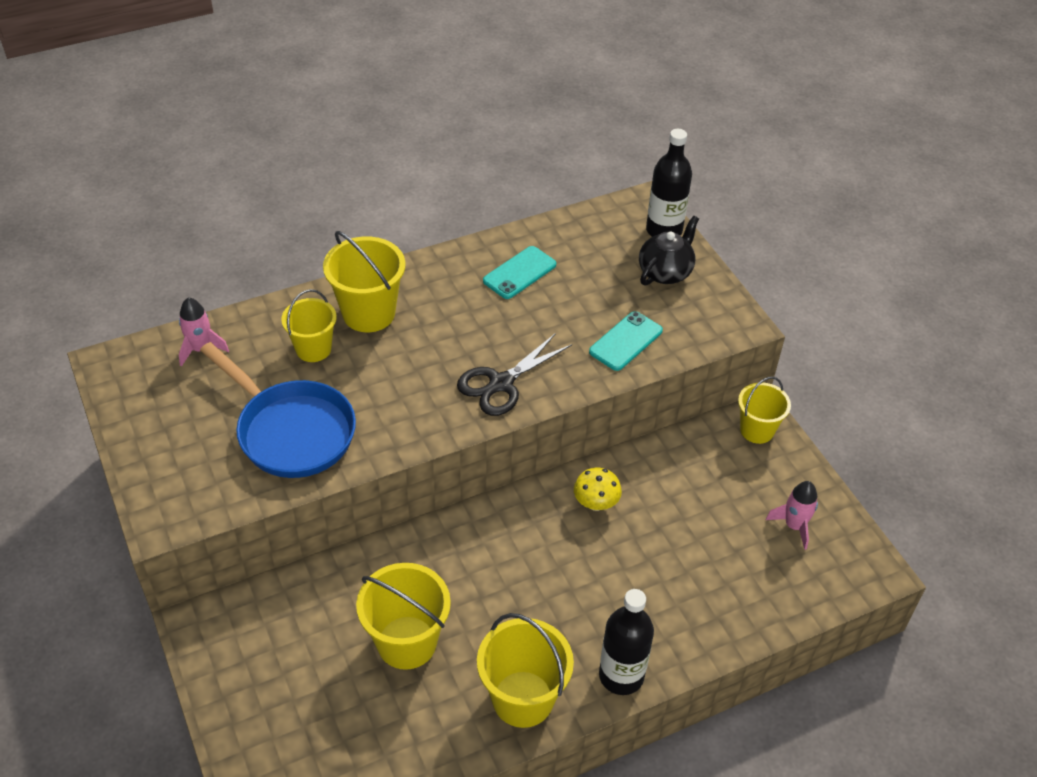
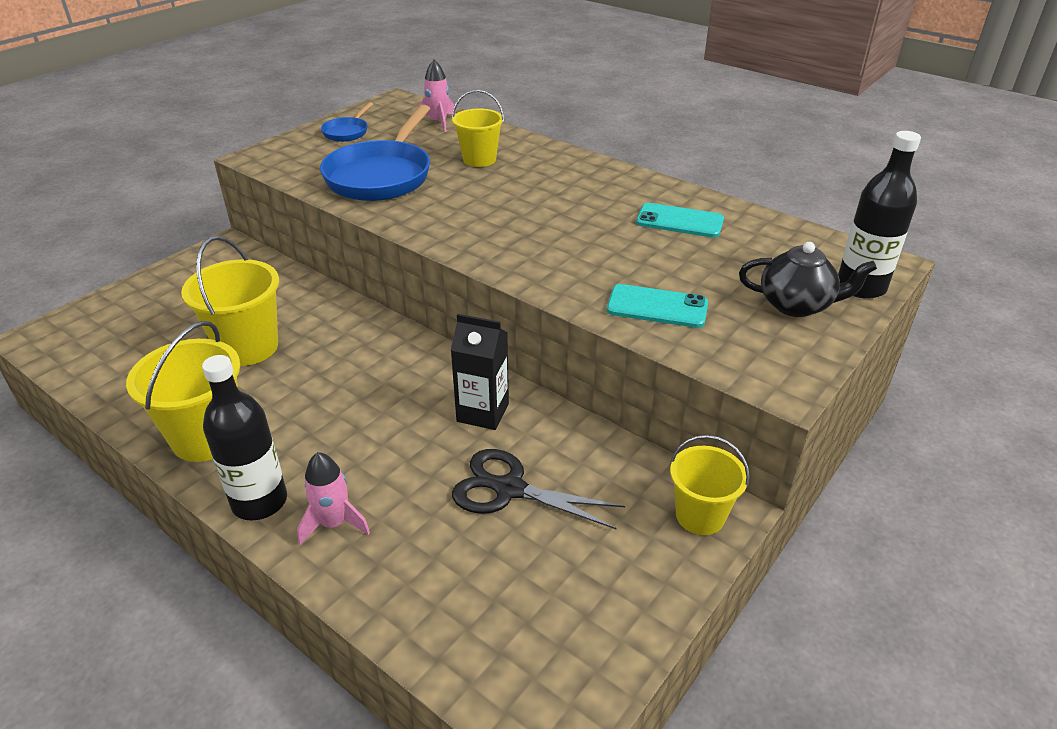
camera: 65 degrees right, 10 degrees down
yellow bucket [323,231,405,332] -> none
black scissors [457,333,572,416] -> black scissors moved to [452,449,625,530]
yellow mushroom [574,468,622,511] -> black carton [451,314,509,430]
pink rocket [766,481,818,550] -> pink rocket moved to [297,452,370,545]
none -> blue pan [321,102,373,142]

